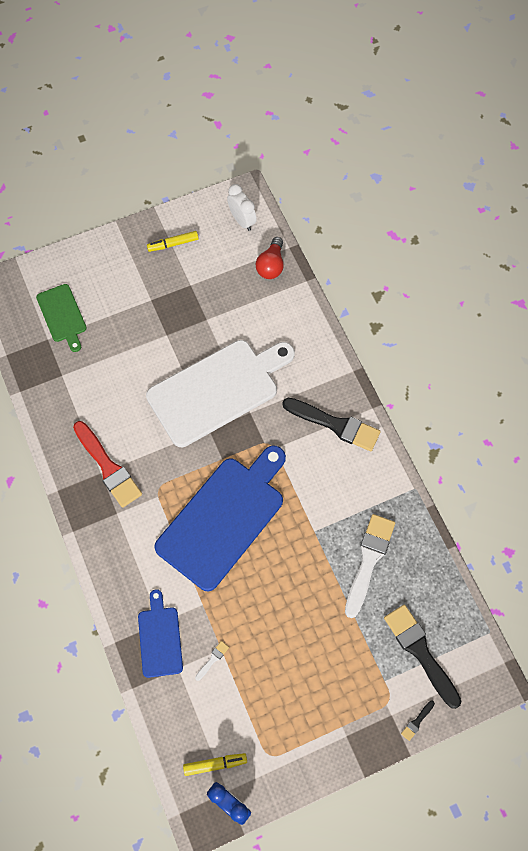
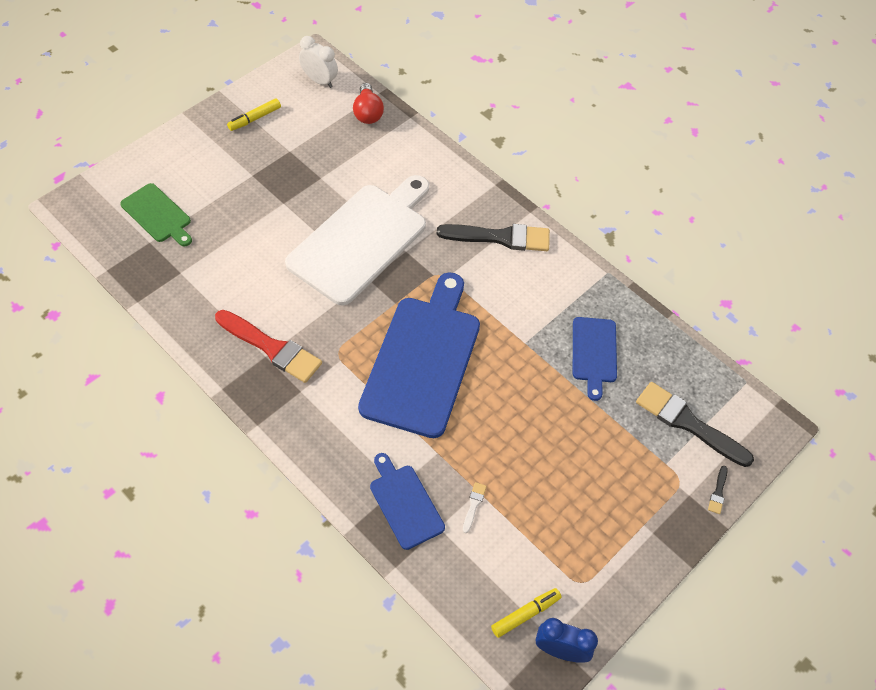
camera: 25 degrees left, 10 degrees down
white brush [345,514,395,618] -> blue cutting board [573,317,617,401]

